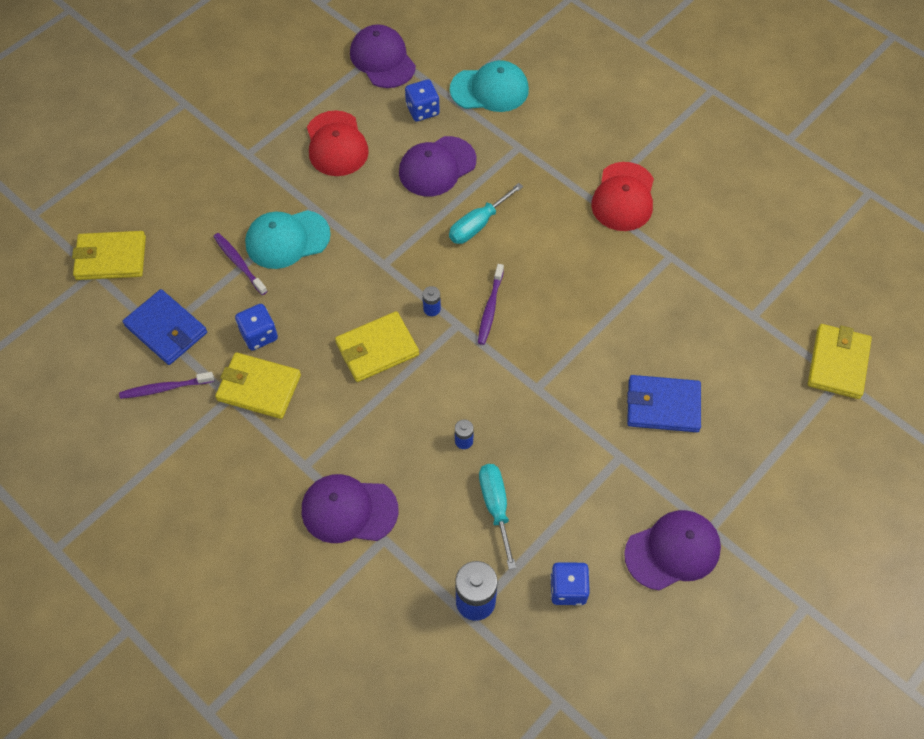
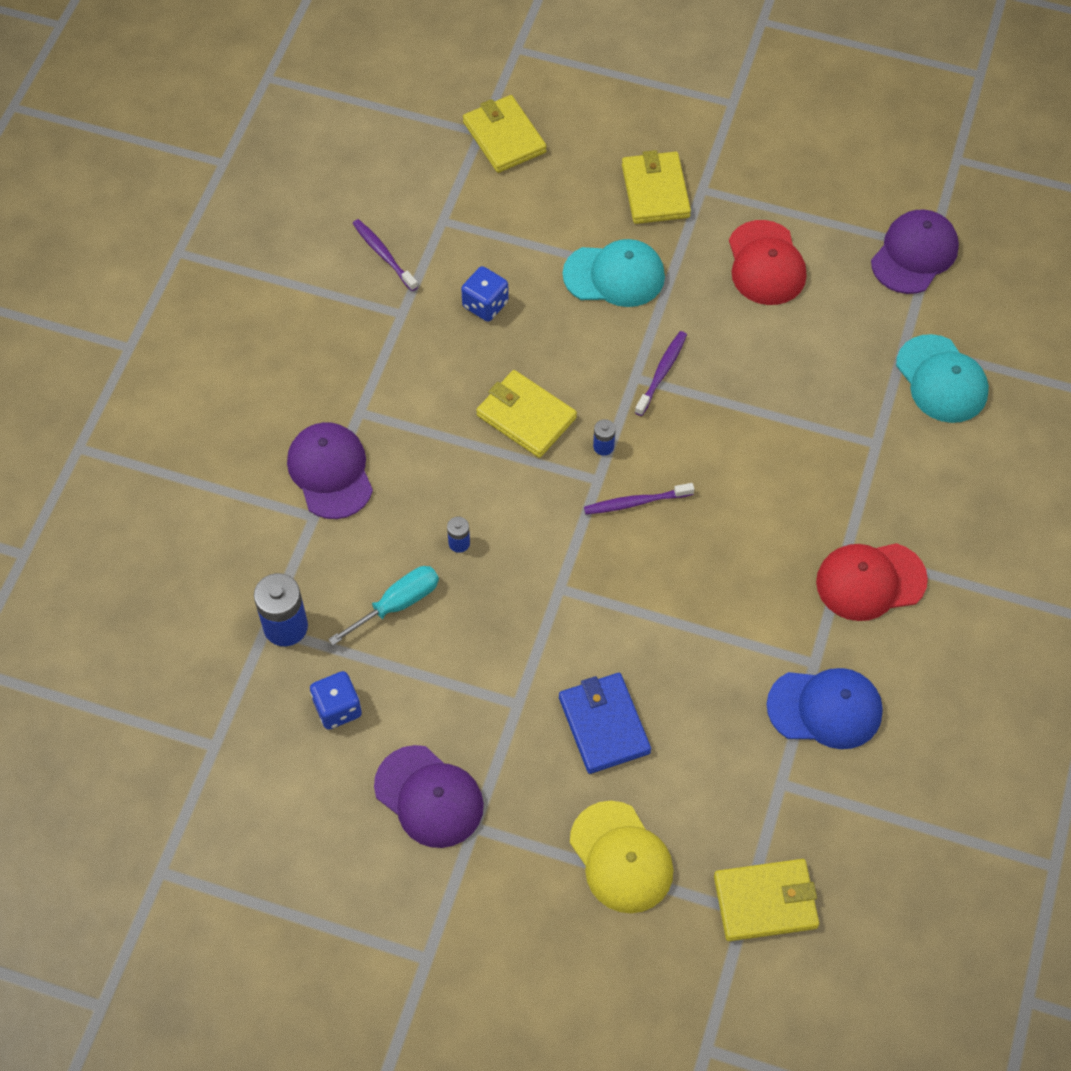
camera: 65 degrees right, 0 degrees up
blue wallet [123,289,207,365] -> none
purple toothbrush [213,233,267,295] -> purple toothbrush moved to [635,331,687,416]
yellow wallet [215,352,301,419] -> yellow wallet moved to [622,150,691,224]
turquoise cap [245,210,331,269] -> turquoise cap turned 135 degrees clockwise [563,239,665,307]
red cap [307,110,369,176] -> red cap turned 60 degrees counterclockwise [729,220,806,305]
purple cap [399,136,476,197] -> none
blue dice [405,79,440,121] -> none
turquoise screwdriver [449,183,523,244] -> none
none -> yellow cap [570,801,673,913]
none -> blue cap [766,668,883,749]

